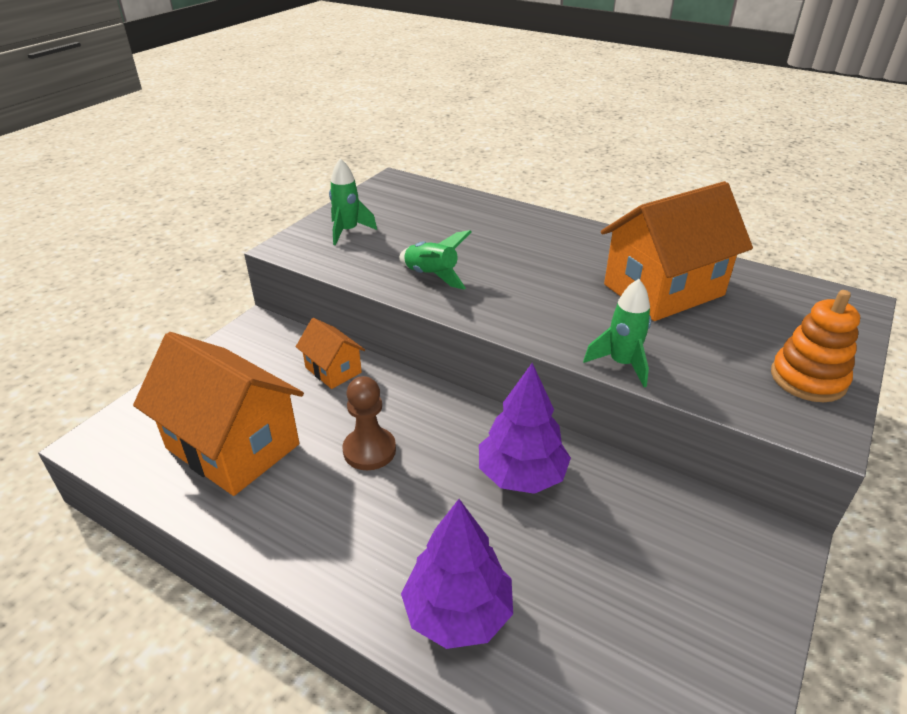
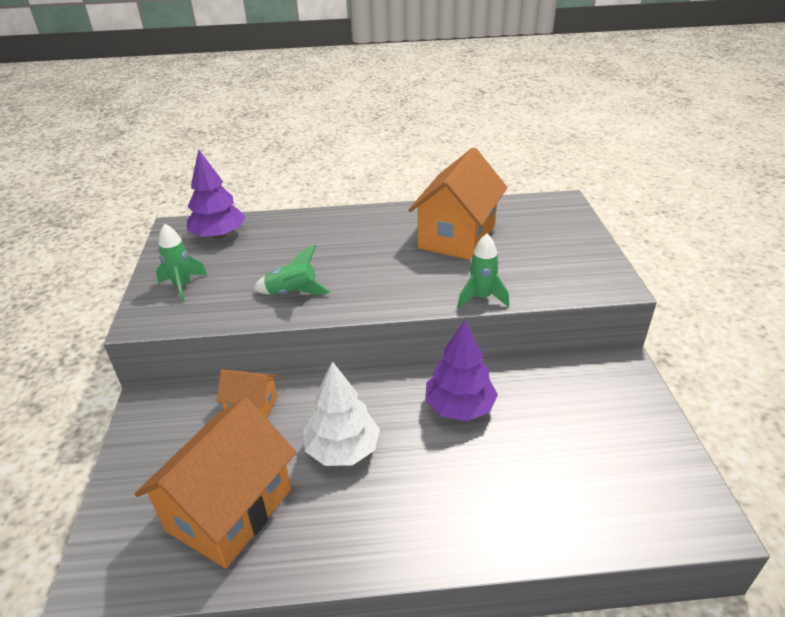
camera: 35 degrees left, 0 degrees up
orange house [133,332,304,496] -> orange house turned 60 degrees counterclockwise [135,398,296,568]
brown pawn [343,376,396,470] -> white tree [303,361,380,466]
purple tree [401,499,513,649] -> purple tree moved to [187,150,246,239]
orange stacking toy [771,290,860,402] -> none

